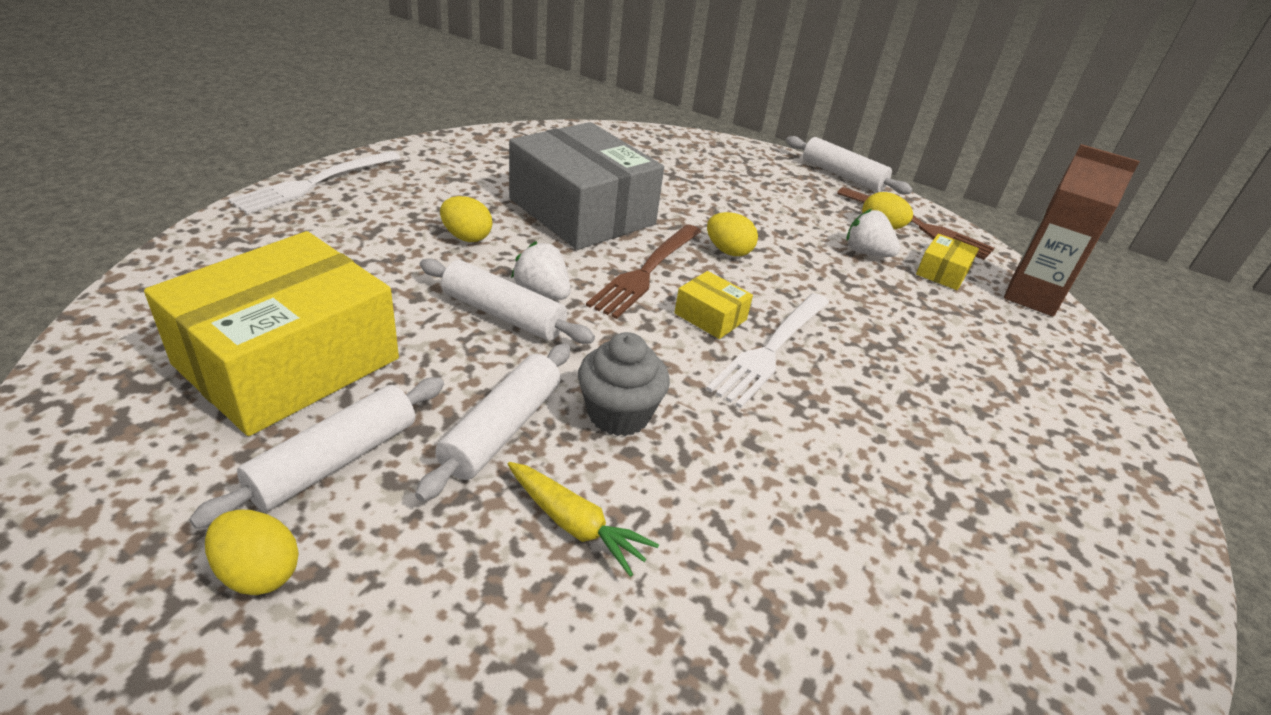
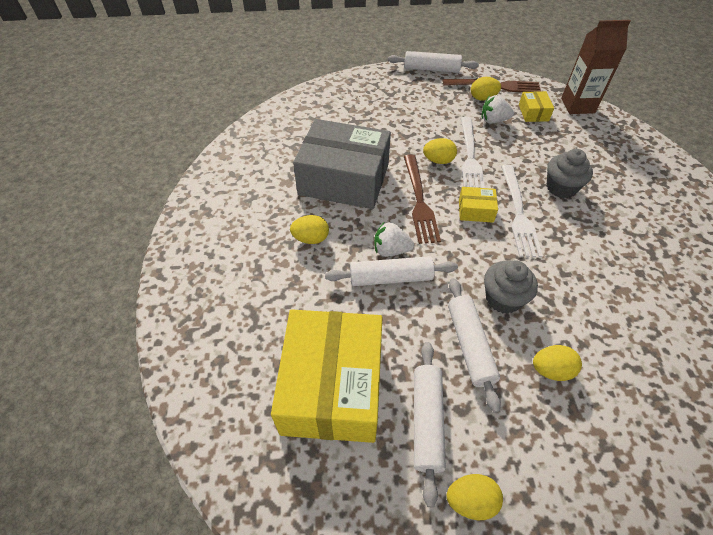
camera: 30 degrees left, 15 degrees up
white fork [228,151,401,214] -> white fork moved to [461,117,485,188]
yellow carrot [507,462,659,577] -> yellow egg [533,345,582,381]
none -> grey cupcake [547,149,593,198]

